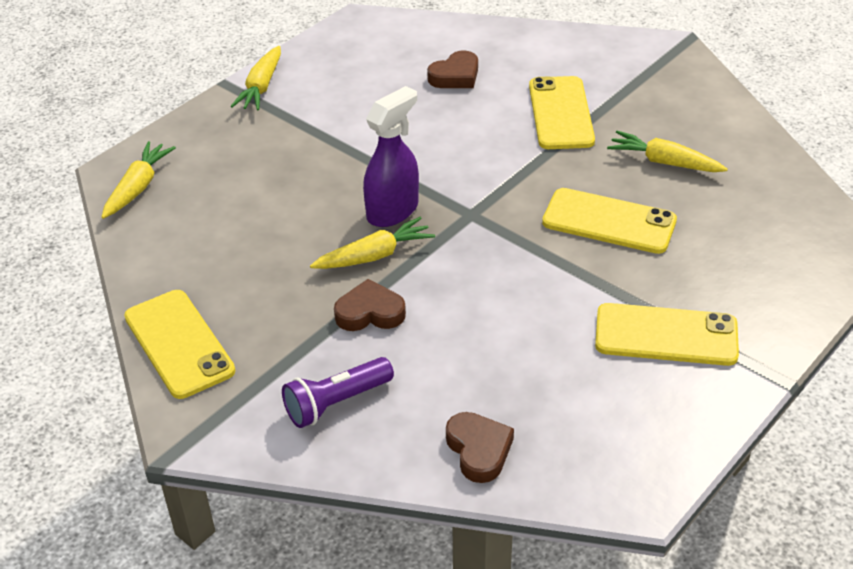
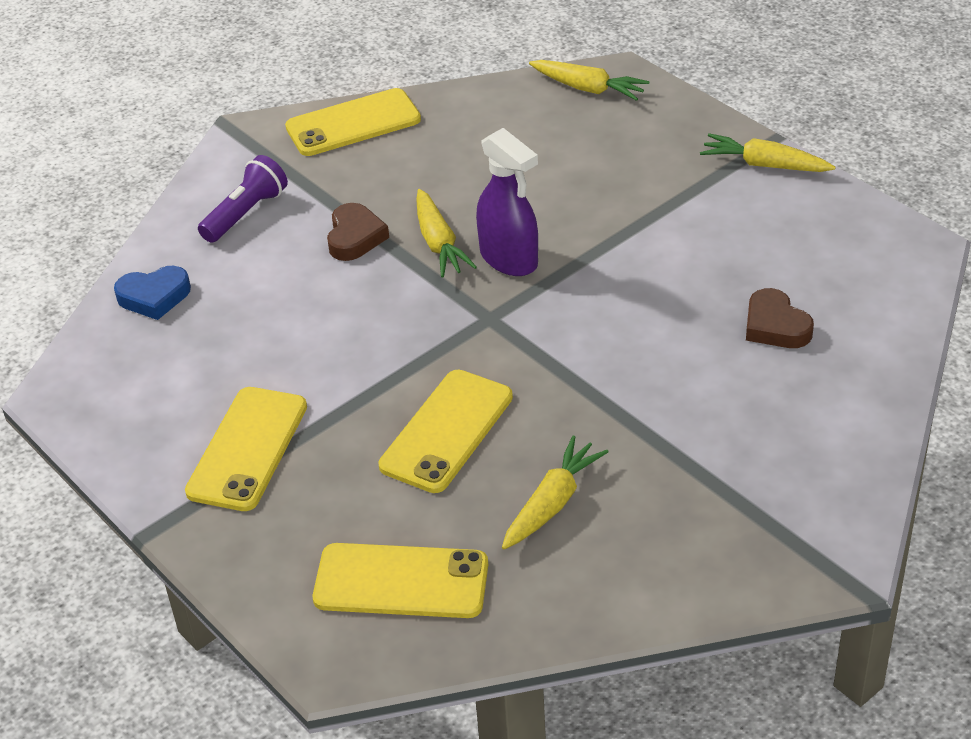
camera: 100 degrees right, 0 degrees up
purple flashlight [282,357,394,428] -> purple flashlight turned 60 degrees clockwise [198,155,288,243]
brown heart [446,412,514,483] -> blue heart [114,266,191,320]
yellow phone [529,76,595,149] -> yellow phone moved to [313,543,488,618]

